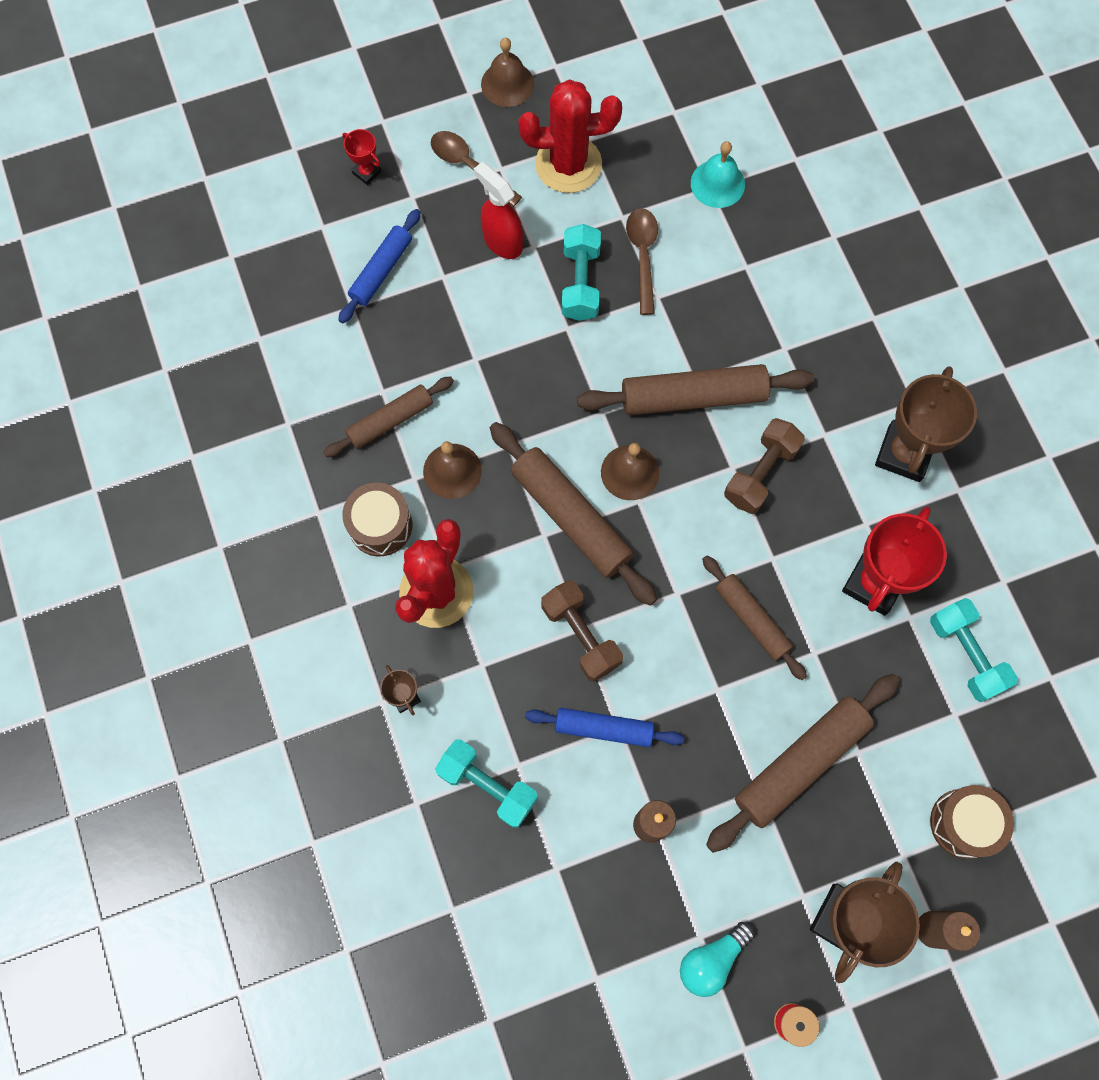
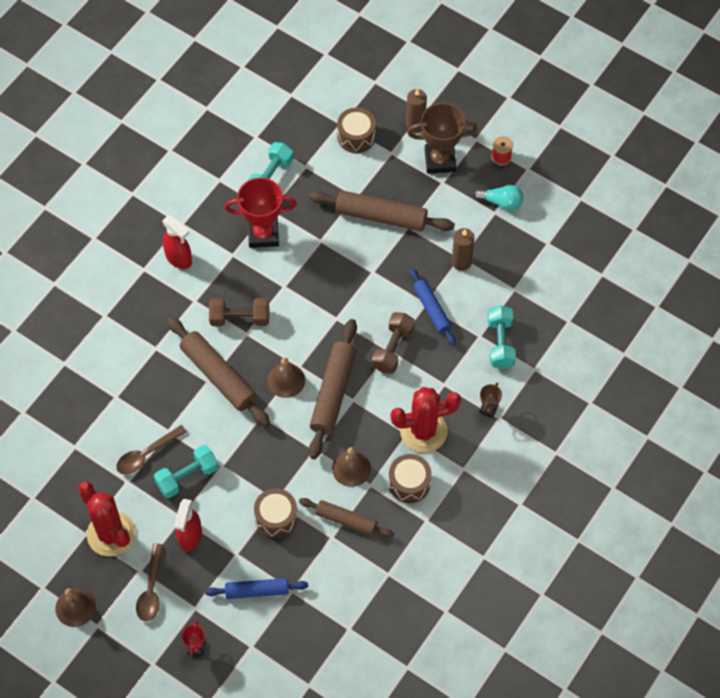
camera: 125 degrees left, 10 degrees down
turquoise bell [691,141,745,208] -> none
brown rolling pin [702,555,807,680] -> none
brown trophy [875,366,977,482] -> red spray bottle [162,216,192,269]
none -> brown drum [254,488,298,538]

